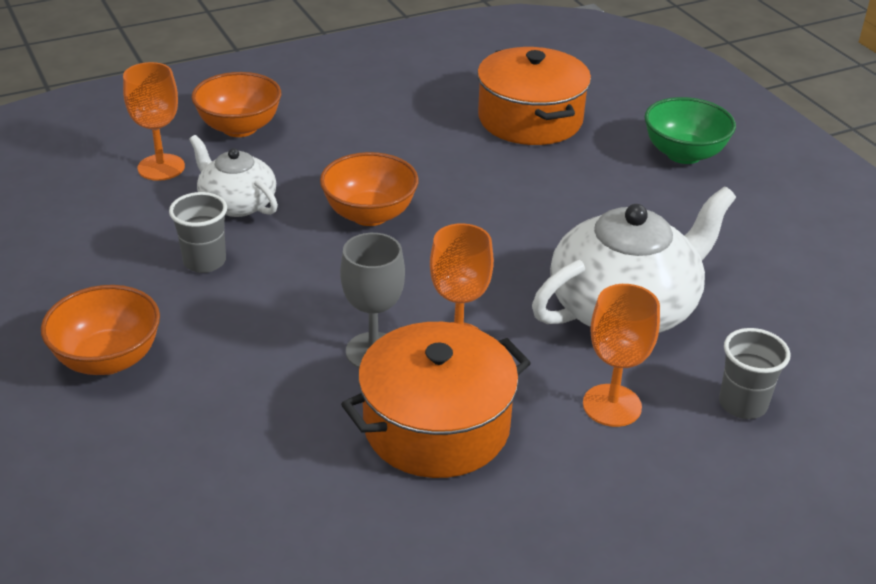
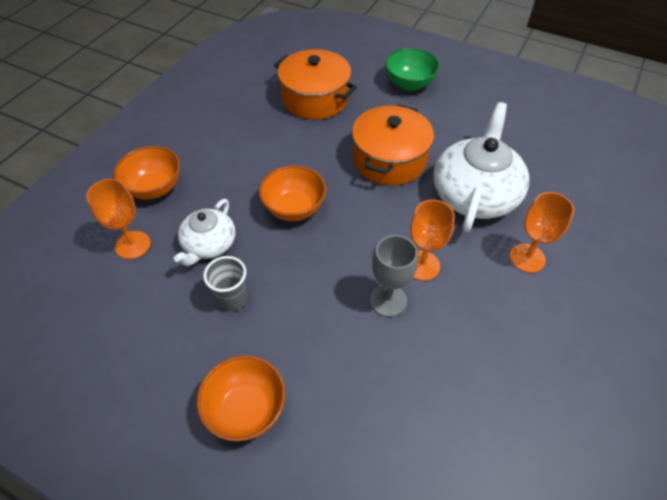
camera: 35 degrees left, 15 degrees up
white teapot [189,135,278,217] -> white teapot turned 75 degrees counterclockwise [174,199,235,266]
orange pot [341,322,531,478] -> orange pot moved to [352,104,434,185]
grey cup [719,328,791,419] -> none

